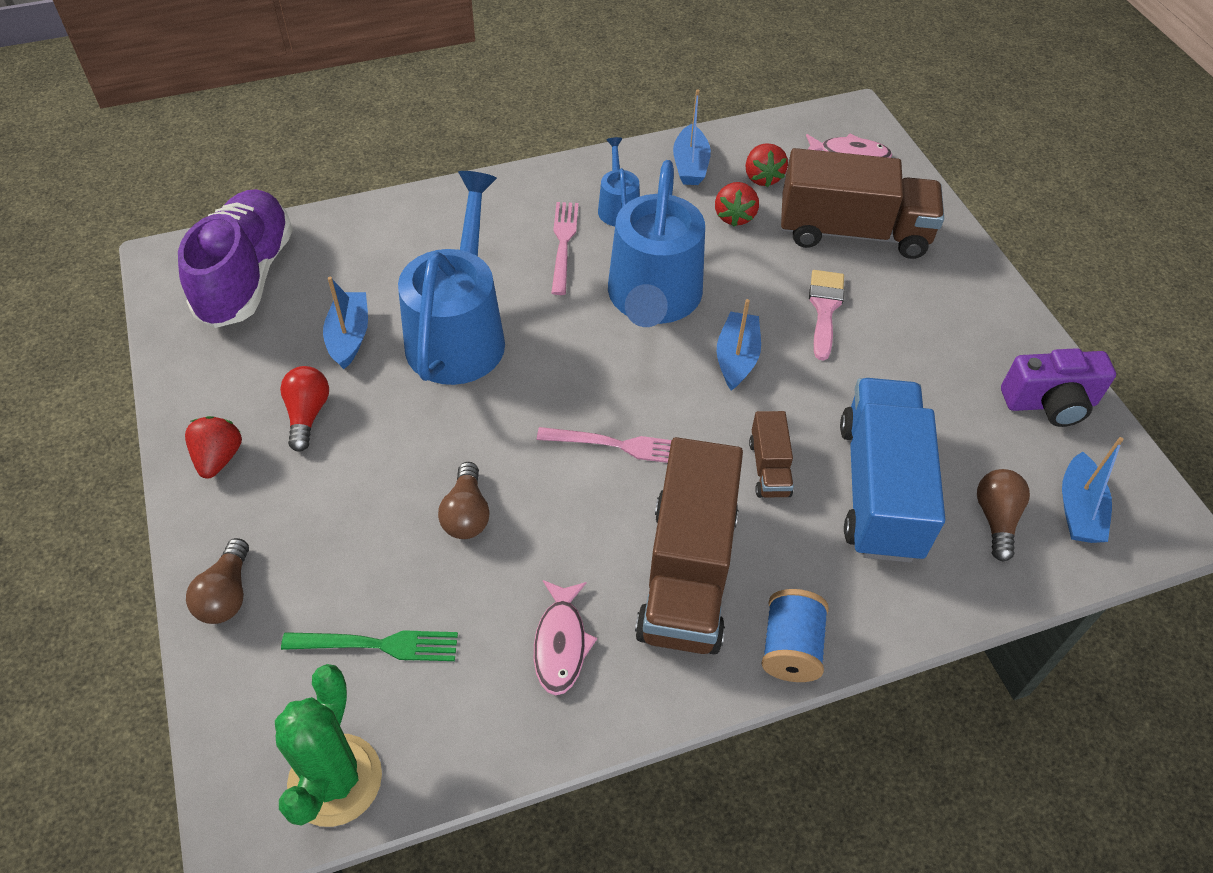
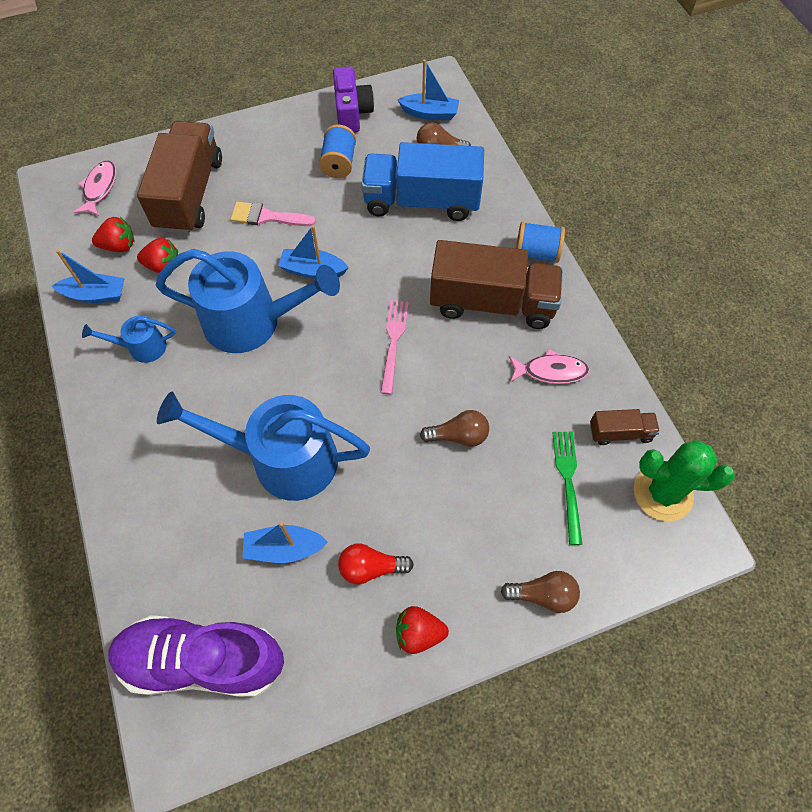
camera: 90 degrees left, 10 degrees up
pink fork [551,202,578,295] -> none
brown truck [749,411,794,498] -> brown truck moved to [590,409,660,445]
none -> blue spool [319,125,356,178]

